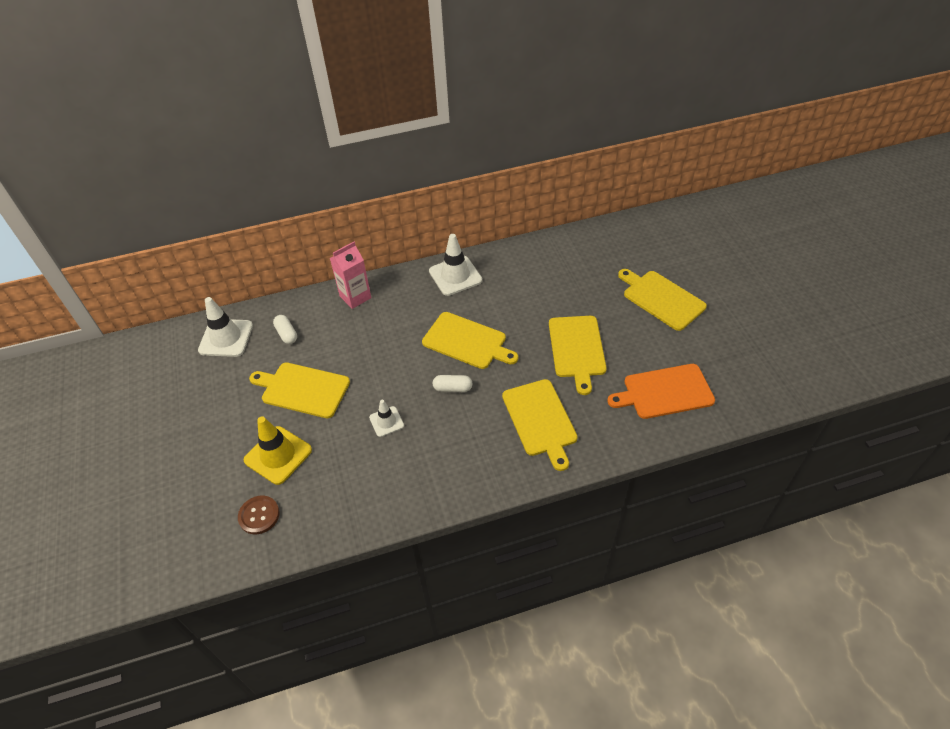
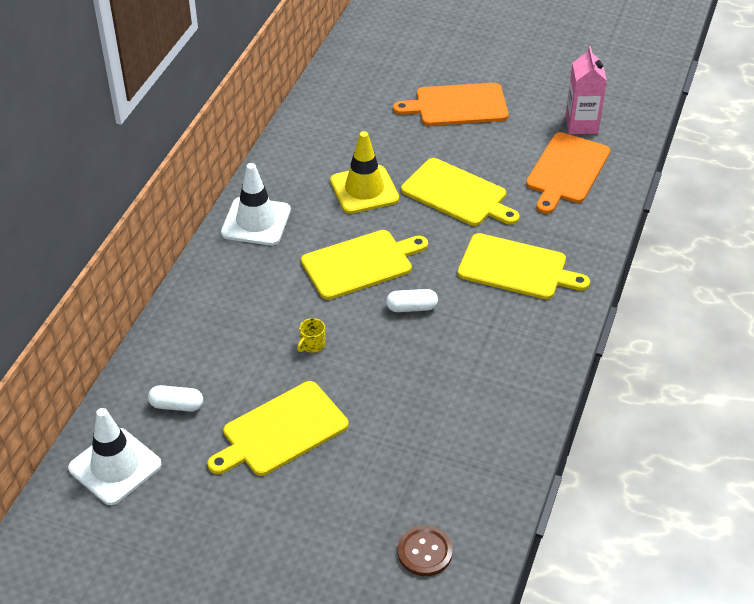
camera: 55 degrees left, 5 degrees down
yellow traffic cone [244,416,312,485] -> yellow traffic cone moved to [330,131,399,214]
pink carton [330,242,372,309] -> pink carton moved to [565,46,607,134]
white traffic cone [369,400,404,437] -> none
white capsule [433,375,472,392] -> white capsule turned 45 degrees clockwise [386,289,438,312]
yellow cutting board [618,269,707,331] -> orange cutting board [393,83,509,126]
none -> yellow mug [297,318,326,353]

